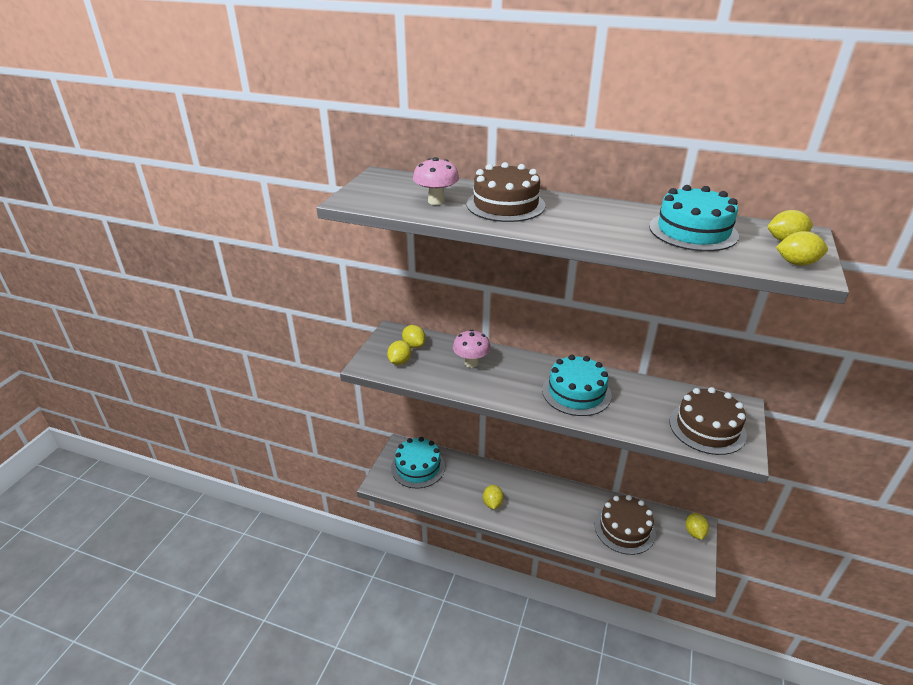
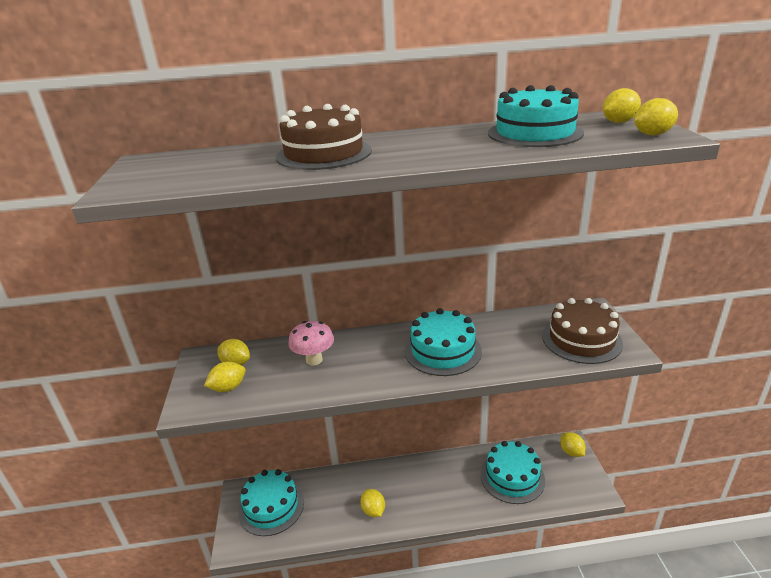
camera: 25 degrees left, 5 degrees down
yellow lemon [387,340,411,365] -> yellow lemon turned 60 degrees clockwise [204,361,246,392]
pink mushroom [413,157,459,205] -> none
brown cake [594,495,656,555] -> turquoise cake [480,441,545,504]

